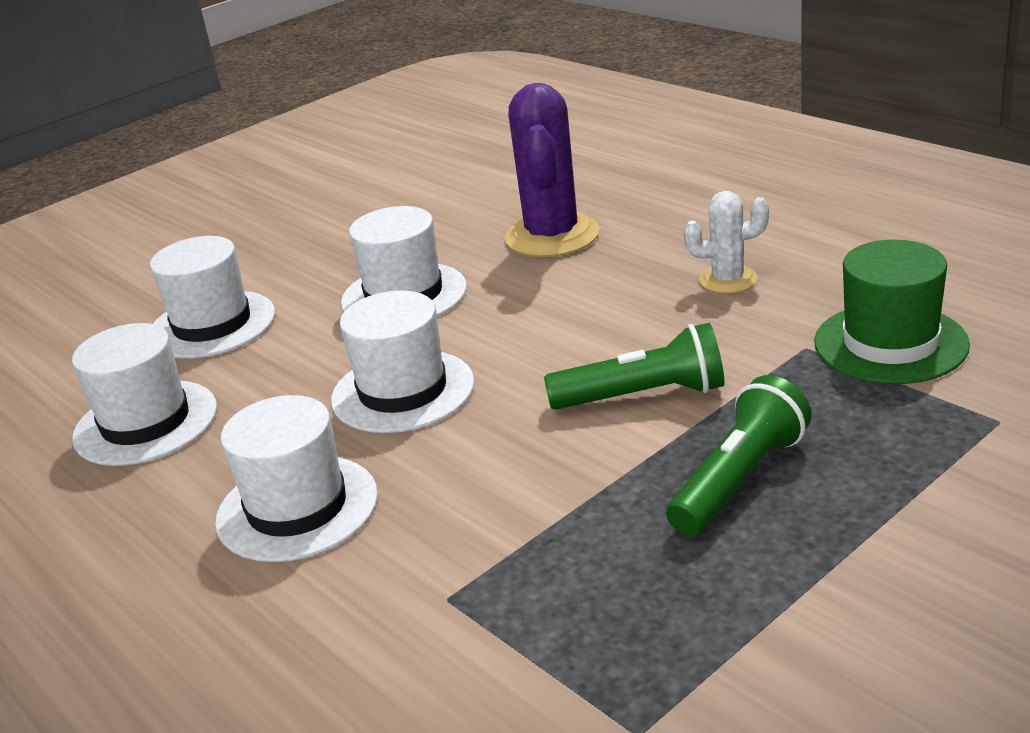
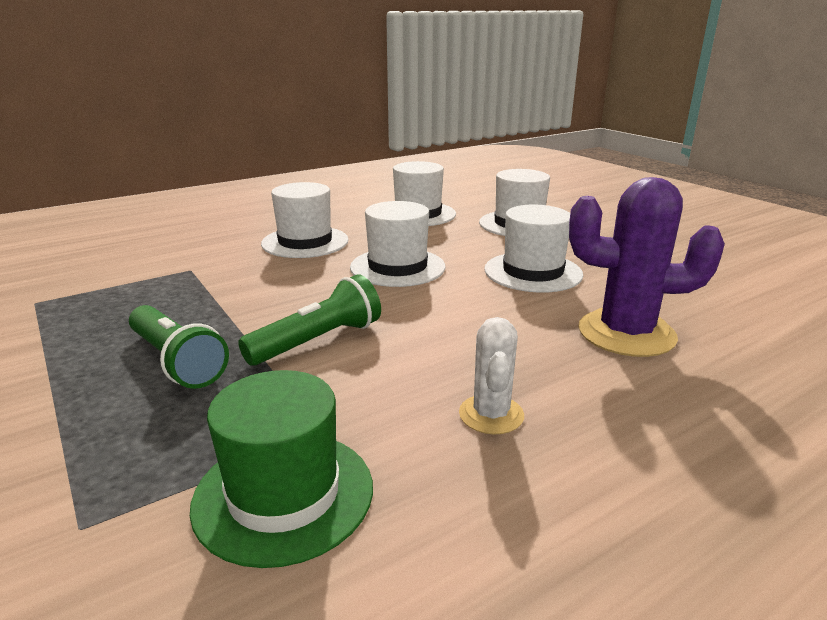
camera: 95 degrees right, 5 degrees down
green flashlight [544,323,725,410] -> green flashlight turned 135 degrees counterclockwise [238,274,381,366]

